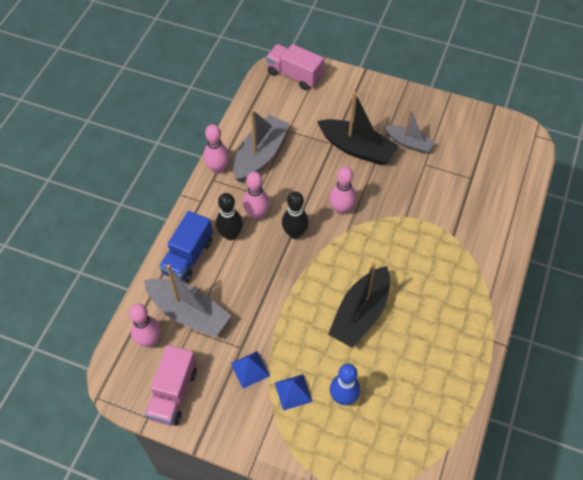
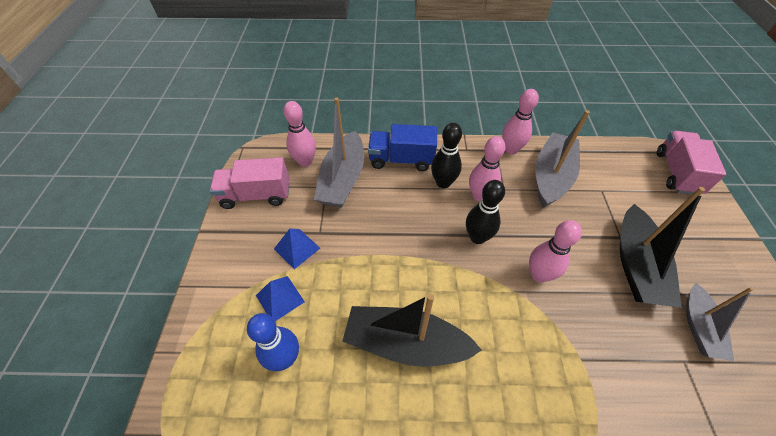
camera: 70 degrees right, 5 degrees down
grey boat [233,110,289,183] -> grey boat turned 75 degrees counterclockwise [535,110,590,208]

